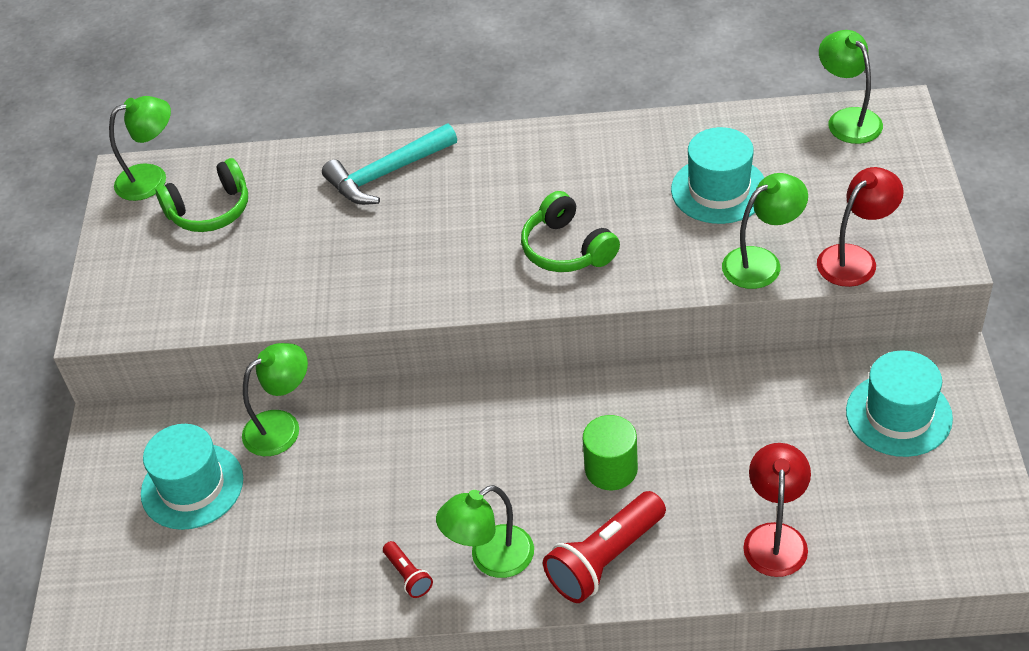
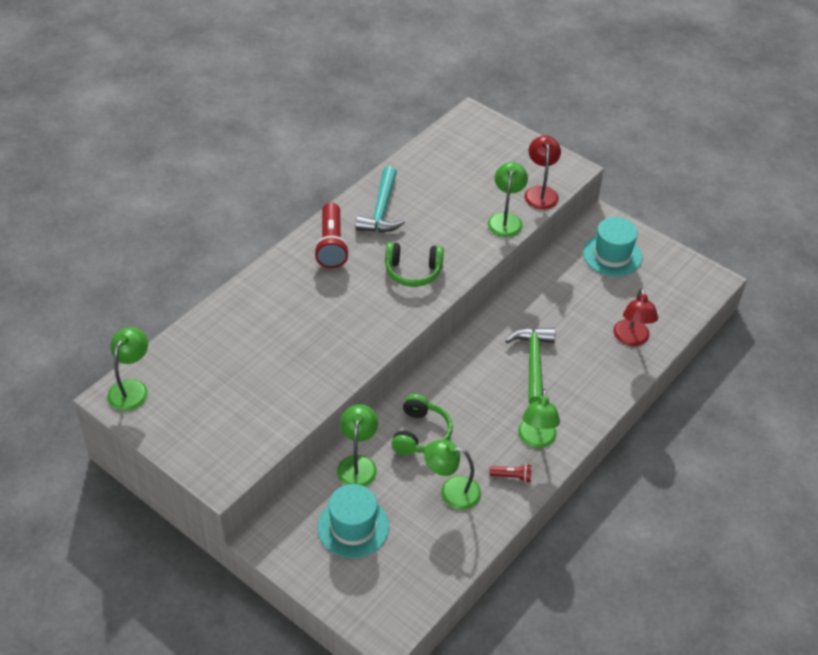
camera: 55 degrees left, 0 degrees up
green headphones [156,158,248,232] -> green headphones moved to [391,394,453,455]
turquoise hammer [322,124,457,205] -> turquoise hammer moved to [355,166,405,232]
red flashlight [543,491,666,603] -> red flashlight moved to [314,202,349,268]
green cylinder [583,415,638,490] -> green hammer [506,328,556,404]
turquoise hat [671,127,765,224] -> none
red lamp [743,443,811,577] -> red lamp turned 135 degrees counterclockwise [614,288,658,346]
green lamp [819,30,883,144] -> green lamp moved to [424,440,481,510]

